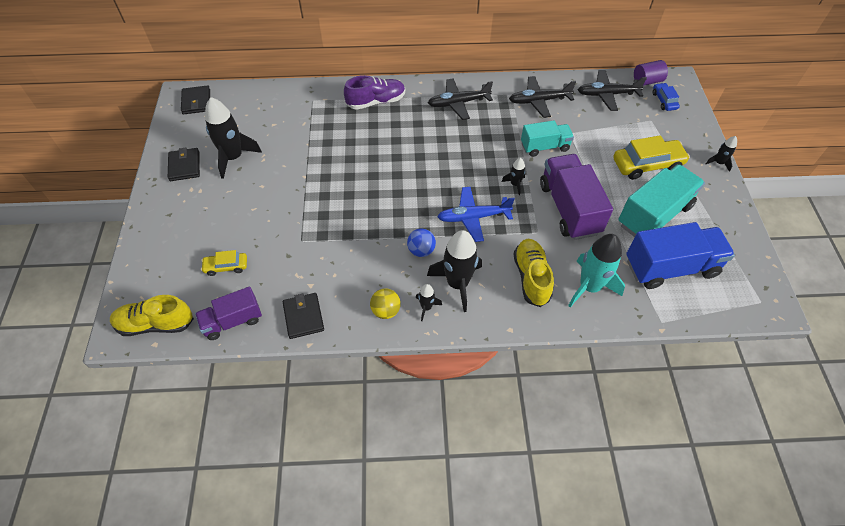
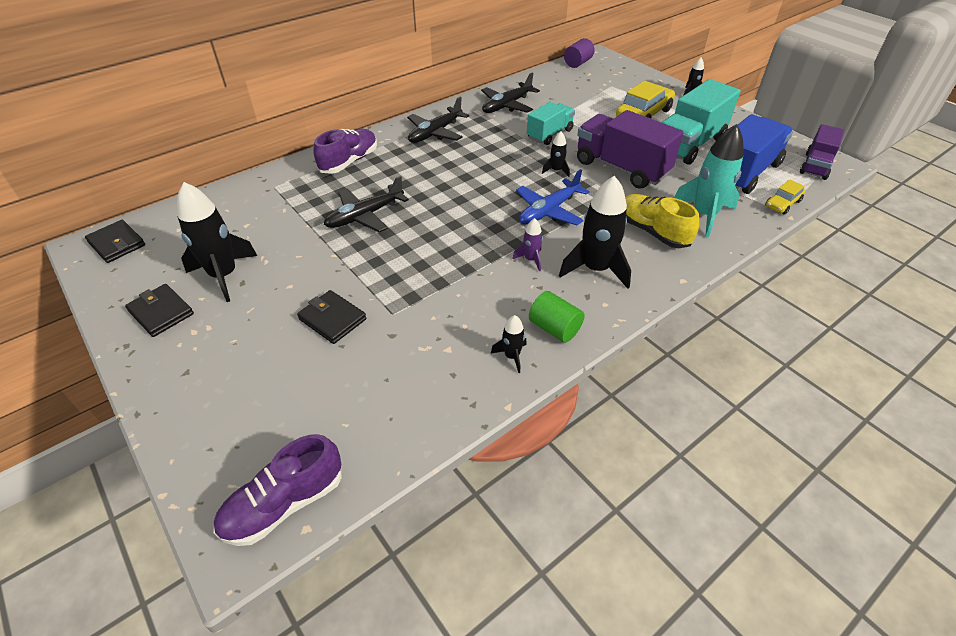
camera: 35 degrees left, 10 degrees down
yellow shoe [110,295,194,336] -> purple shoe [213,434,342,546]
purple truck [195,286,262,340] -> purple truck moved to [800,124,844,180]
yellow car [201,250,247,276] -> yellow car moved to [765,179,805,215]
black wallet [283,293,324,339] -> black wallet moved to [297,290,366,344]
yellow ball [370,288,401,319] -> green cylinder [529,291,585,343]
blue ball [407,228,436,257] -> purple rocket [512,218,543,271]
black rocket [416,284,442,321] -> black rocket moved to [491,315,527,373]
black plane [578,70,647,111] -> black plane moved to [324,176,409,232]
turquoise truck [618,164,705,237] -> turquoise truck turned 150 degrees counterclockwise [662,79,741,165]
blue car [653,83,680,111] -> none

